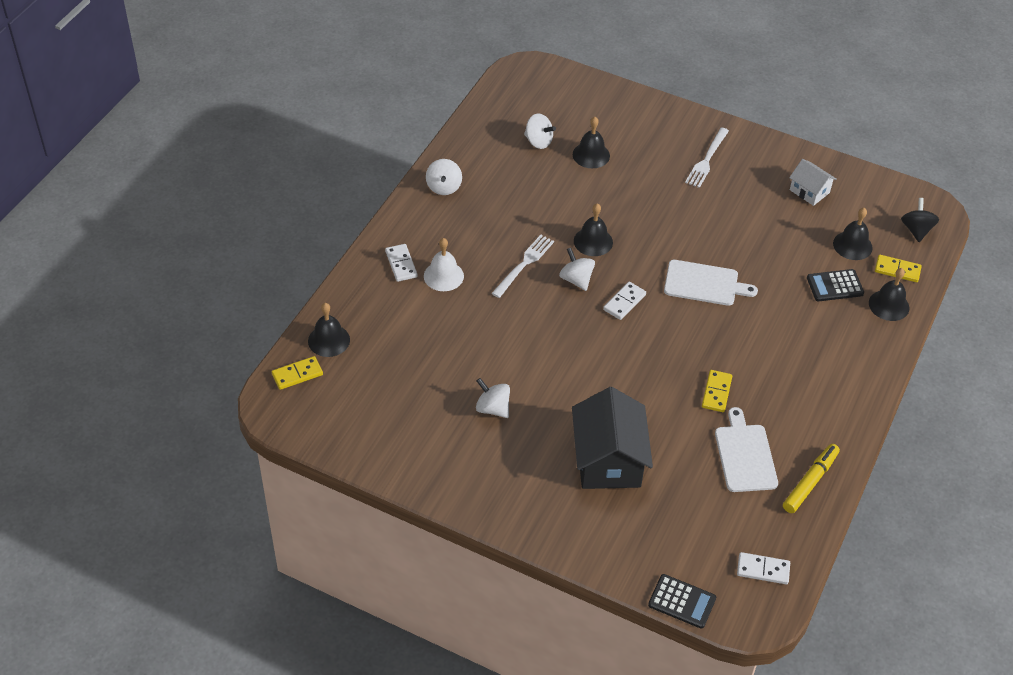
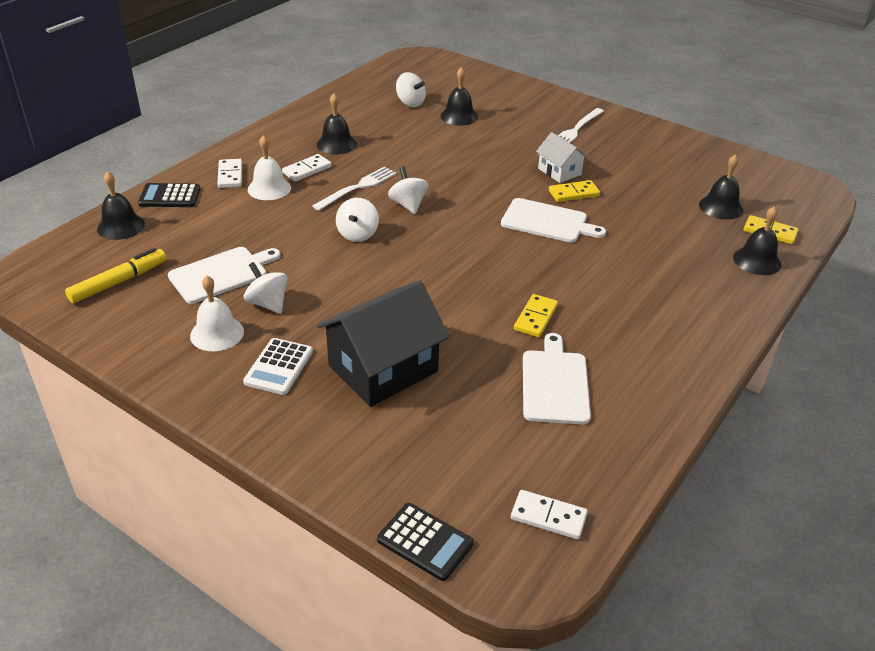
camera: 10 degrees right, 10 degrees down
yellow domino [272,356,323,390] -> yellow domino moved to [549,180,600,202]
white spinning top [426,159,462,195] -> white spinning top moved to [336,198,379,242]
black house [572,387,653,489] -> black house turned 45 degrees clockwise [317,280,449,407]
black bell [574,204,613,256] -> black bell moved to [317,93,357,155]
white domino [603,282,646,320] -> white domino moved to [282,154,332,182]
yellow marker [783,444,840,513] -> yellow marker moved to [65,248,166,303]
white house [789,159,837,206] -> white house moved to [536,132,588,183]
black calculator [807,269,864,301] -> black calculator moved to [138,183,200,207]
black spinning top [901,198,939,242] -> none
none -> white cutting board [168,247,281,304]
none -> white bell [190,276,244,351]
none -> white calculator [243,338,313,395]

